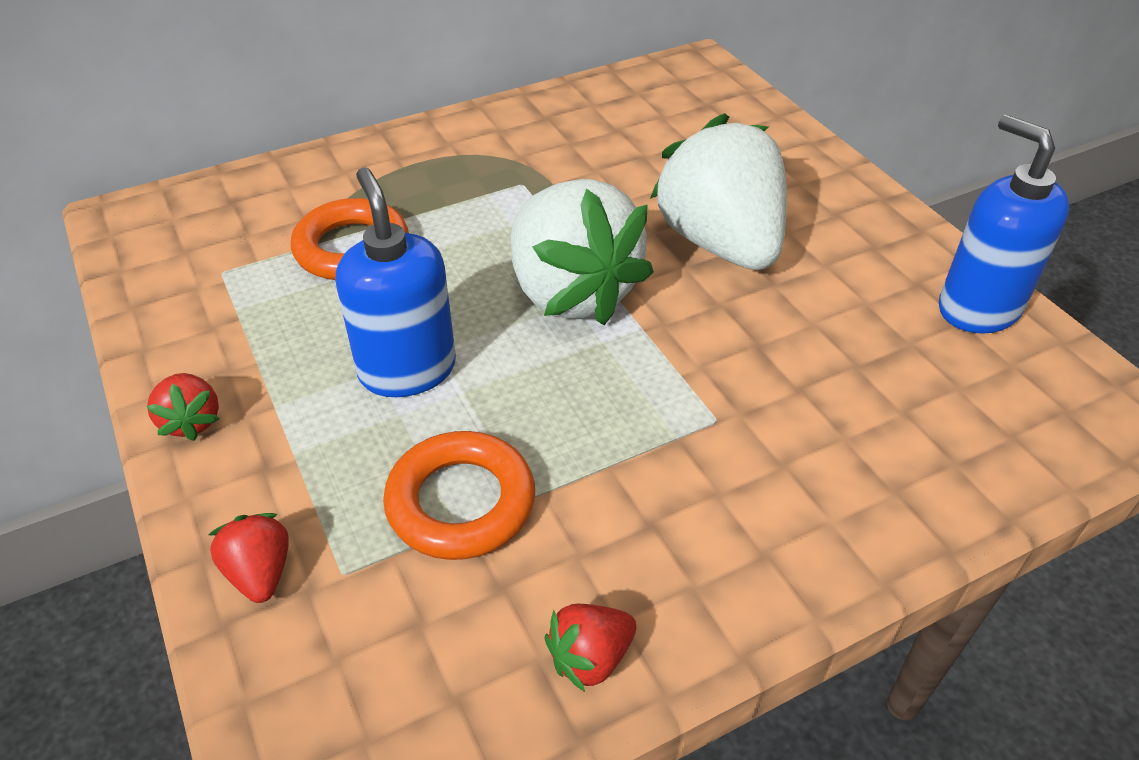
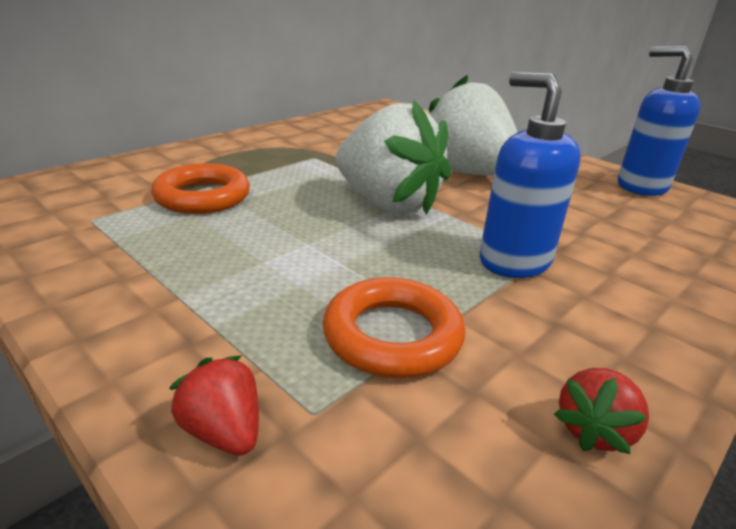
camera: 20 degrees left, 15 degrees down
red strawberry [146,373,219,441] -> none
blue soap dispenser [336,167,456,397] -> blue soap dispenser moved to [480,72,581,278]

